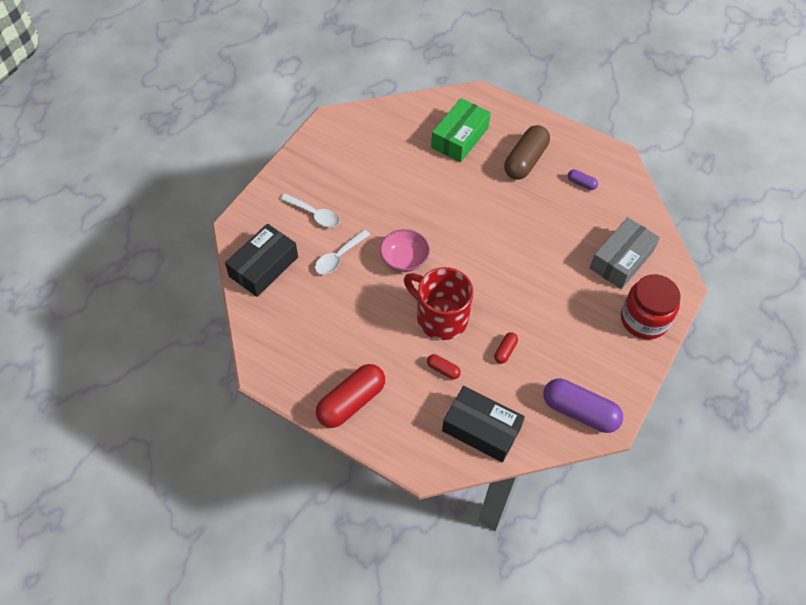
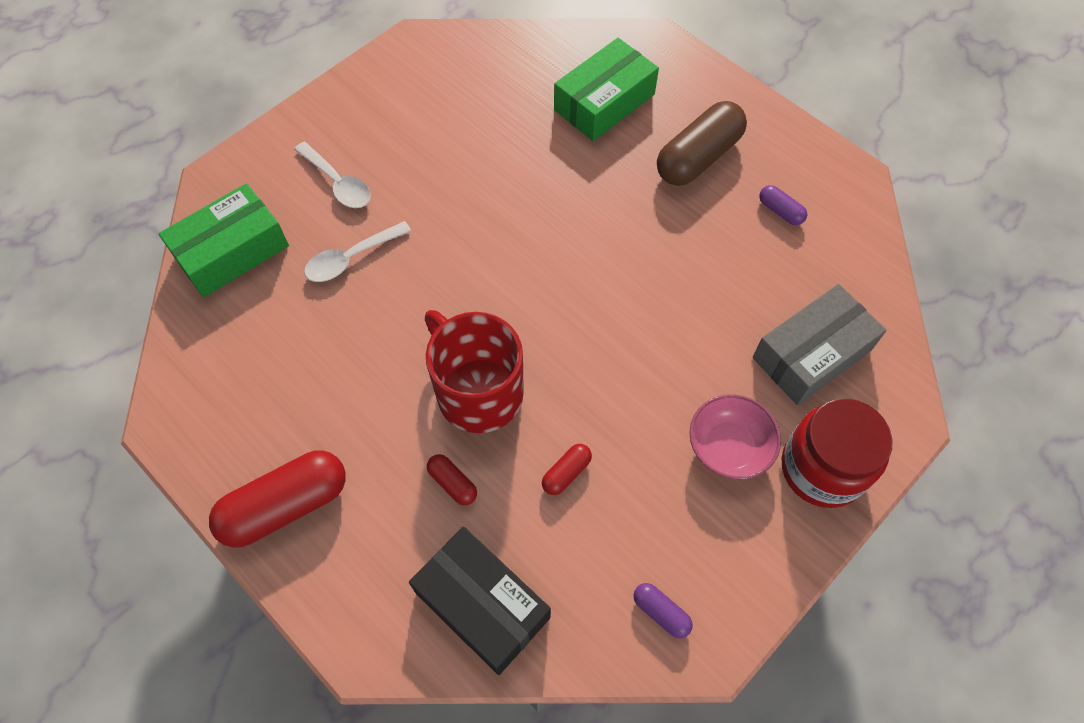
camera: 15 degrees right, 5 degrees up
black box [225,224,298,297] -> green box [159,183,289,297]
pink bowl [380,229,430,272] -> pink bowl moved to [689,394,781,480]
purple capsule [543,379,623,433] -> purple capsule [634,583,693,638], size x0.46

